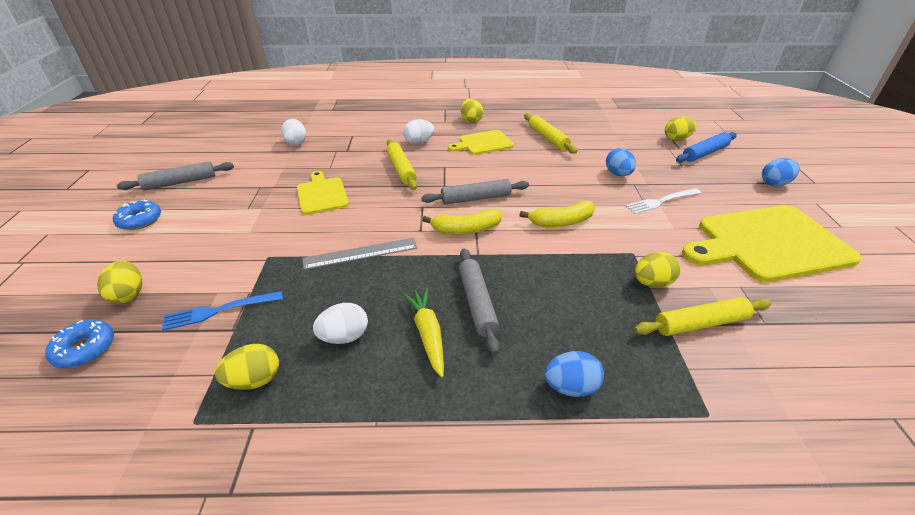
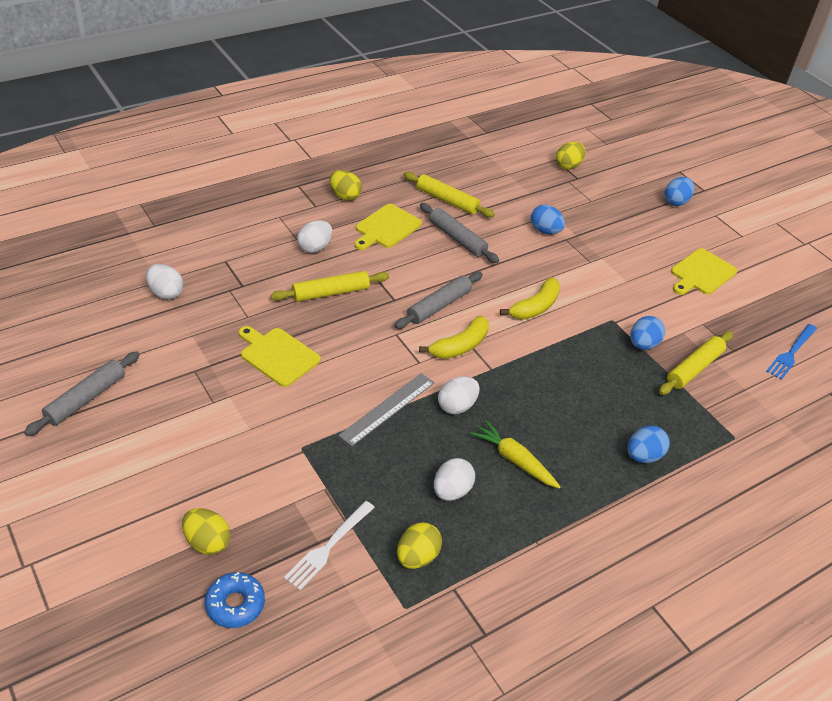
camera: 35 degrees left, 5 degrees up
blue donut [113,199,161,230] -> none
blue fork [162,291,283,331] -> blue fork moved to [766,324,817,380]
yellow rolling pin [387,139,417,190] -> yellow rolling pin turned 60 degrees counterclockwise [271,271,389,302]
grey rolling pin [459,249,500,355] -> grey rolling pin moved to [420,203,499,263]
white fork [625,188,701,214] -> white fork moved to [284,501,375,590]
yellow egg [635,252,680,288] -> blue egg [630,316,665,350]
blue rolling pin [676,132,737,163] -> none
yellow cutting board [682,205,861,283] -> yellow cutting board [671,248,737,295], size x0.53
none -> white egg [438,377,480,414]

